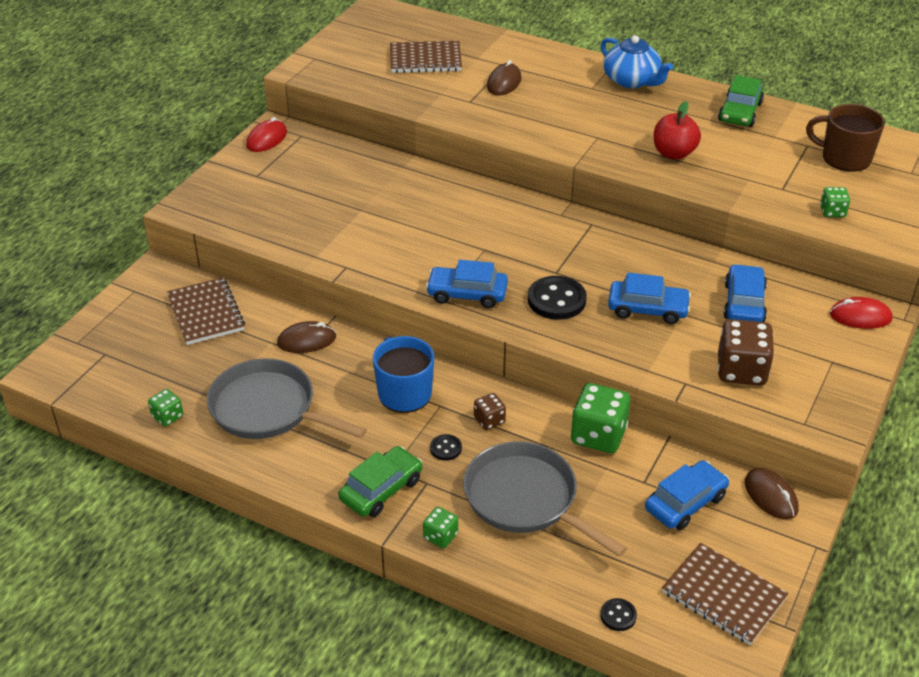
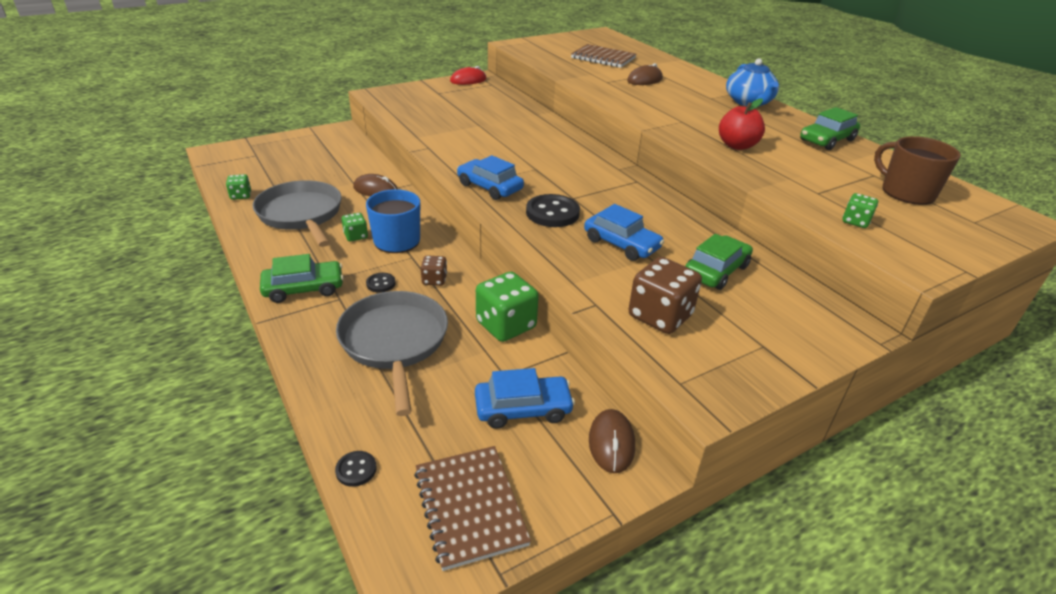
camera: 30 degrees right, 5 degrees down
brown notebook [167,277,245,345] -> none
green dice [423,507,458,548] -> green dice moved to [342,213,368,242]
blue car [723,264,767,322] -> green car [685,234,753,290]
red mouse [830,297,893,329] -> none

